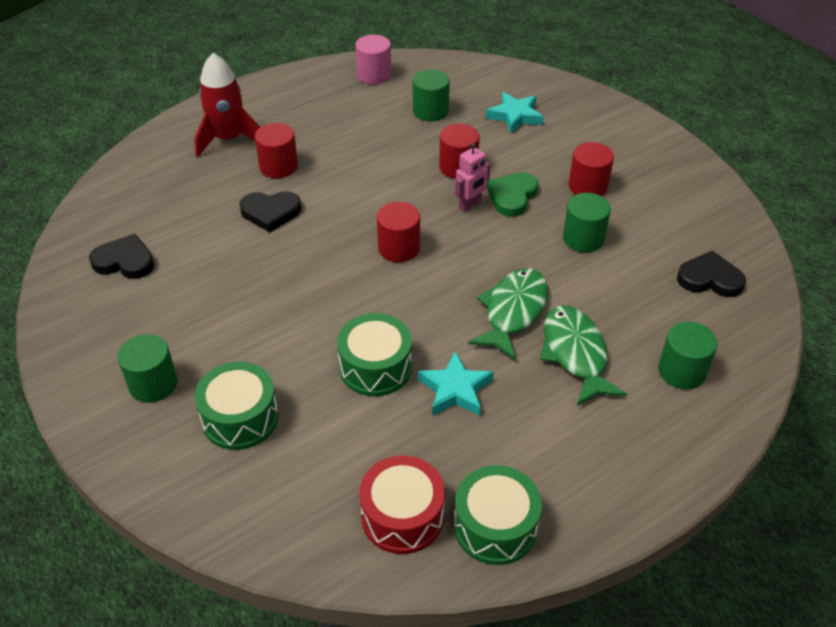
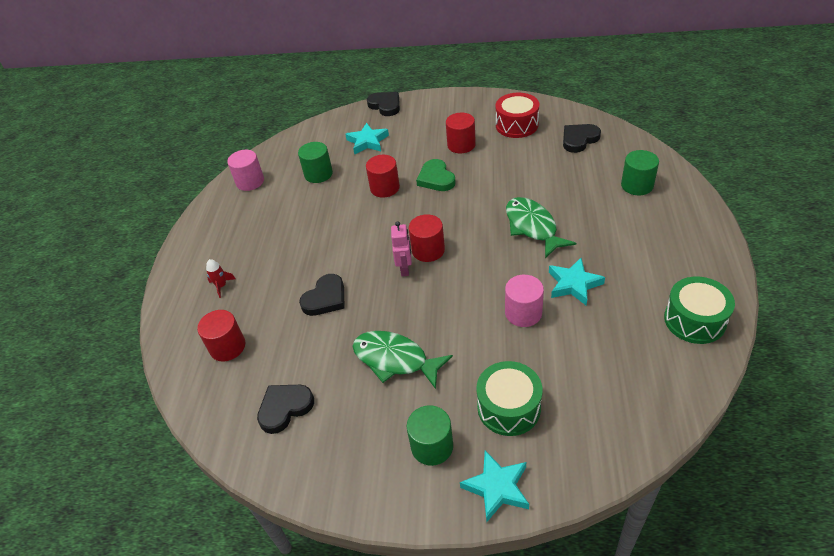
camera: 45 degrees left, 0 degrees up
red rocket [194,53,260,157] -> red rocket [206,259,236,298], size x0.44
red cylinder [255,123,298,178] -> red cylinder moved to [197,310,245,362]
green drum [337,313,412,396] -> pink cylinder [505,275,544,327]
red drum [359,456,445,554] -> red drum moved to [496,93,539,138]
pink robot [455,143,490,212] -> pink robot moved to [391,221,412,277]
green fish [540,306,627,406] -> green fish moved to [353,331,453,389]
green cylinder [563,193,611,253] -> none
none -> black heart [367,92,400,116]
none -> turquoise star [460,450,529,522]

